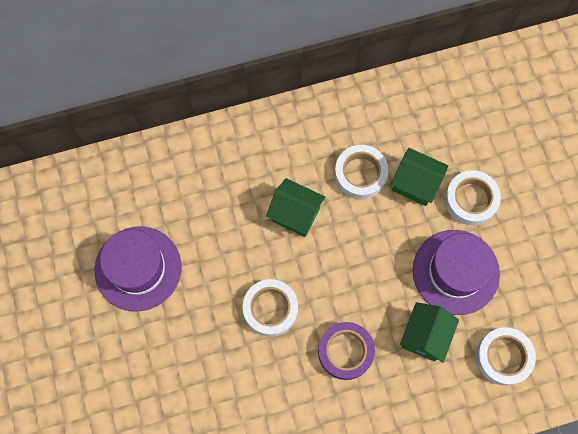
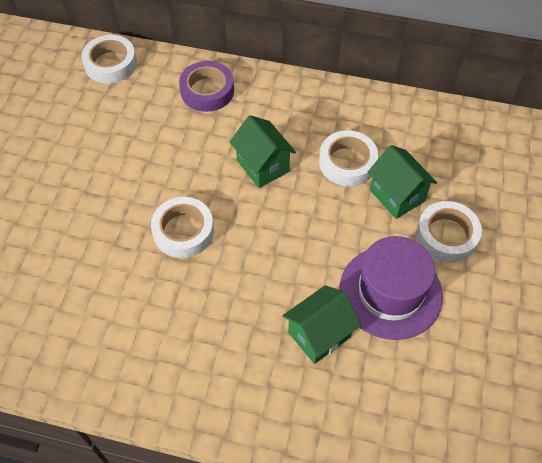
camera: 30 degrees right, 15 degrees down
purple hat [94,226,181,312] -> none
purple tape [318,322,375,380] -> purple tape moved to [179,61,234,112]
white tape [476,327,536,386] -> white tape moved to [81,35,137,84]

